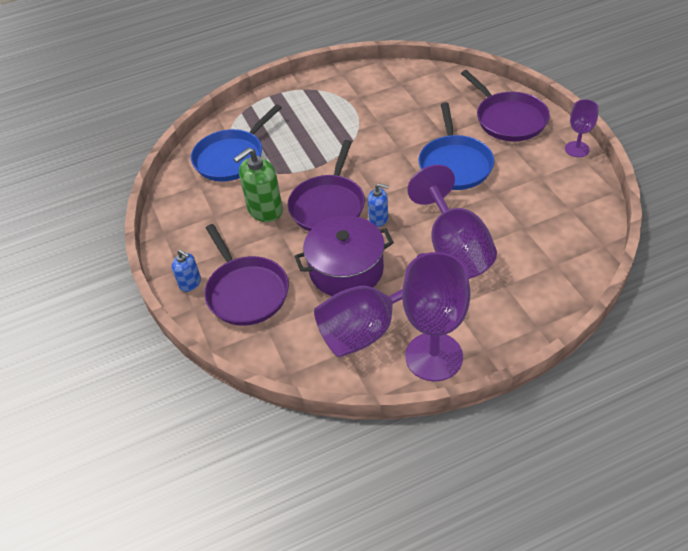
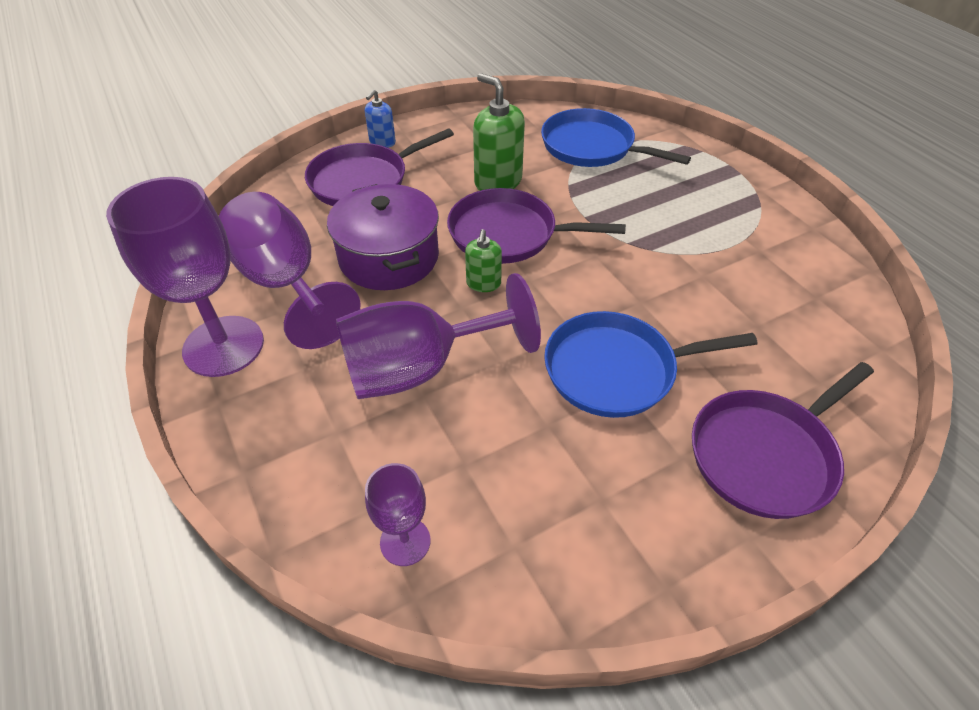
camera: 80 degrees right, 0 degrees up
blue soap dispenser [368,183,389,227] -> green soap dispenser [465,229,502,292]
purple goblet [565,99,599,157] -> purple goblet moved to [365,463,431,566]

